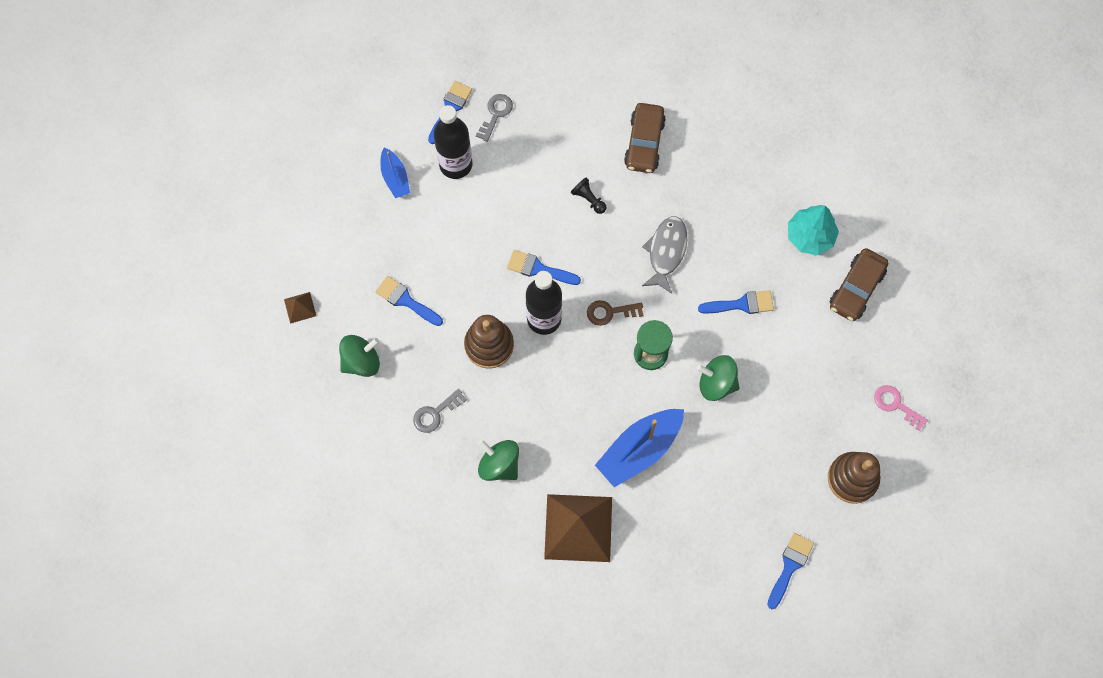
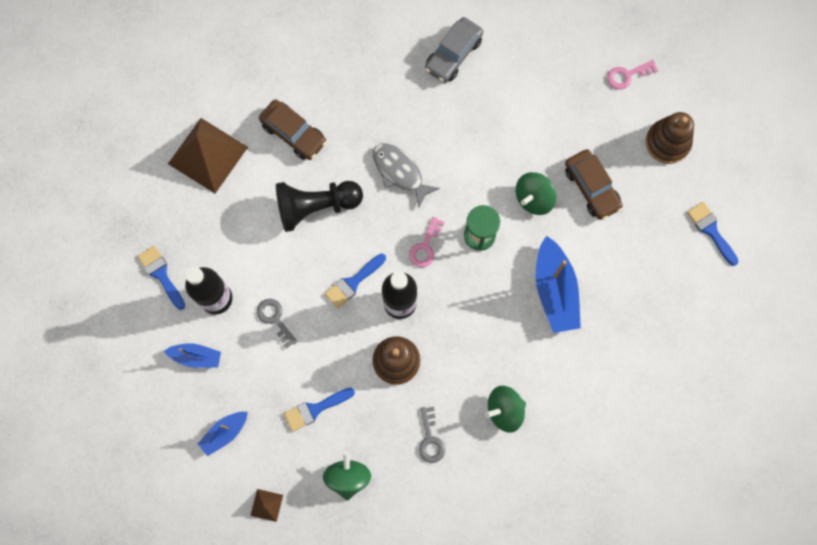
camera: 60 degrees left, 5 degrees up
grey key [476,94,513,142] -> grey key moved to [257,299,297,349]
brown pyramid [544,494,612,562] -> brown pyramid moved to [168,118,248,193]
black pawn [571,177,606,214] -> black pawn [276,181,363,232], size x2.28
brown key [587,300,644,326] -> pink key [409,217,444,267]
blue brush [698,290,774,314] -> none
turquoise tree [788,205,839,255] -> grey car [425,17,483,83]
brown car [829,248,889,321] -> brown car moved to [565,149,623,220]
none -> blue boat [198,412,248,456]

